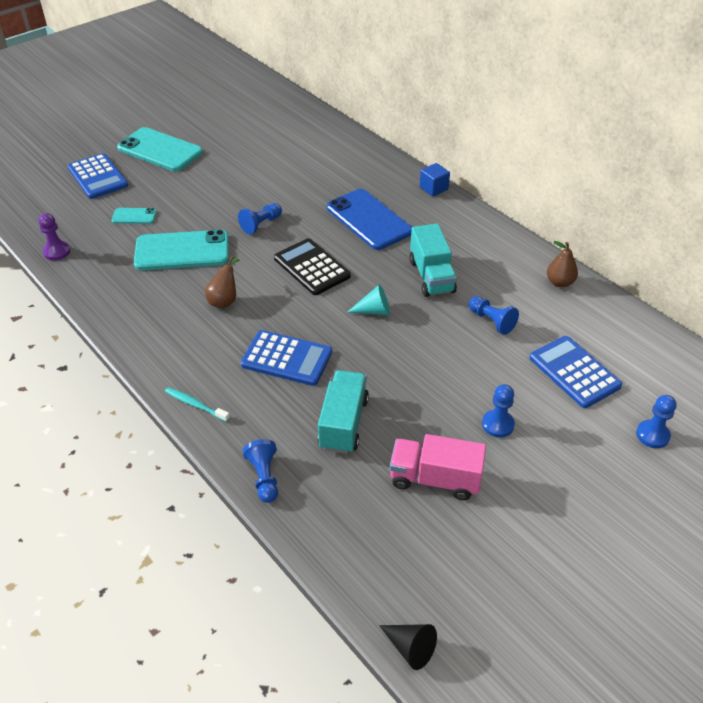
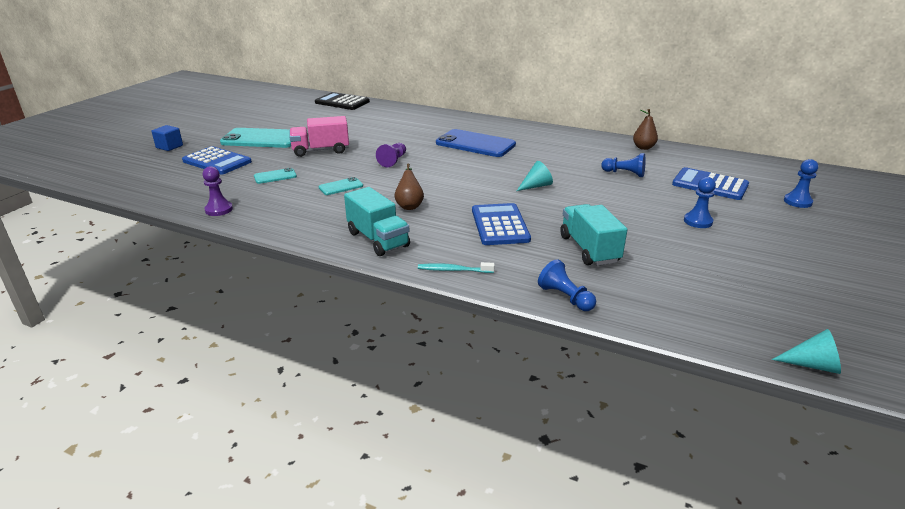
camera: 25 degrees left, 15 degrees down
turquoise phone [134,230,229,270] -> turquoise phone [318,177,363,195], size x0.47
blue pawn [238,203,282,234] -> purple pawn [376,143,406,167]
blue calculator [241,330,332,386] -> blue calculator turned 90 degrees counterclockwise [472,203,531,245]
black calculator [274,238,351,295] -> black calculator moved to [315,92,370,110]
black cone [379,624,437,670] -> turquoise cone [772,329,841,374]
pink truck [390,434,486,500] -> pink truck moved to [289,116,349,157]
turquoise truck [409,224,457,297] -> turquoise truck moved to [344,187,410,256]
blue cube [420,163,450,196] -> blue cube moved to [151,125,183,151]

